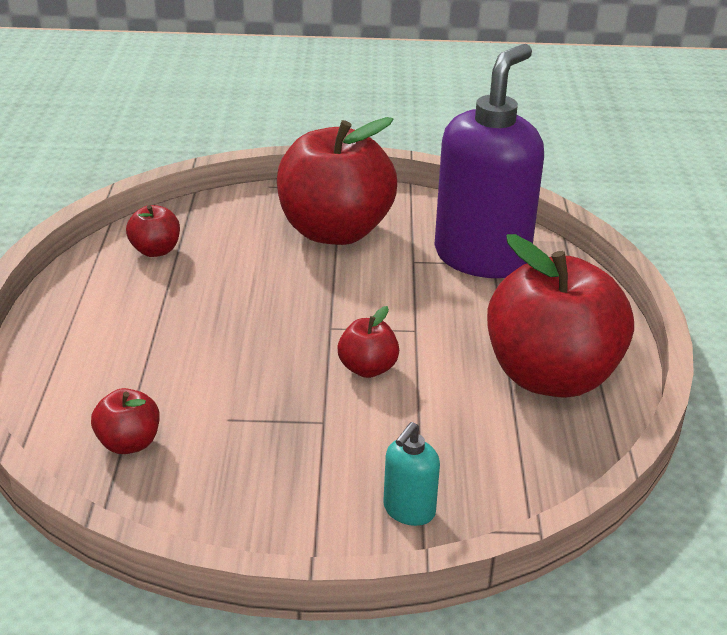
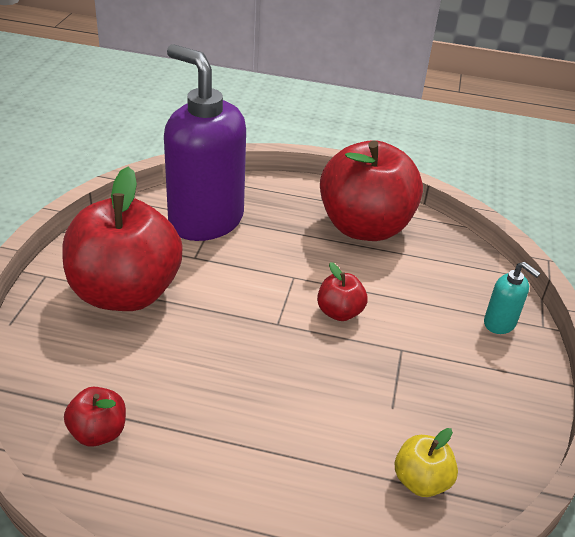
camera: 80 degrees left, 5 degrees up
red apple [91,388,160,454] -> yellow apple [395,428,458,497]

